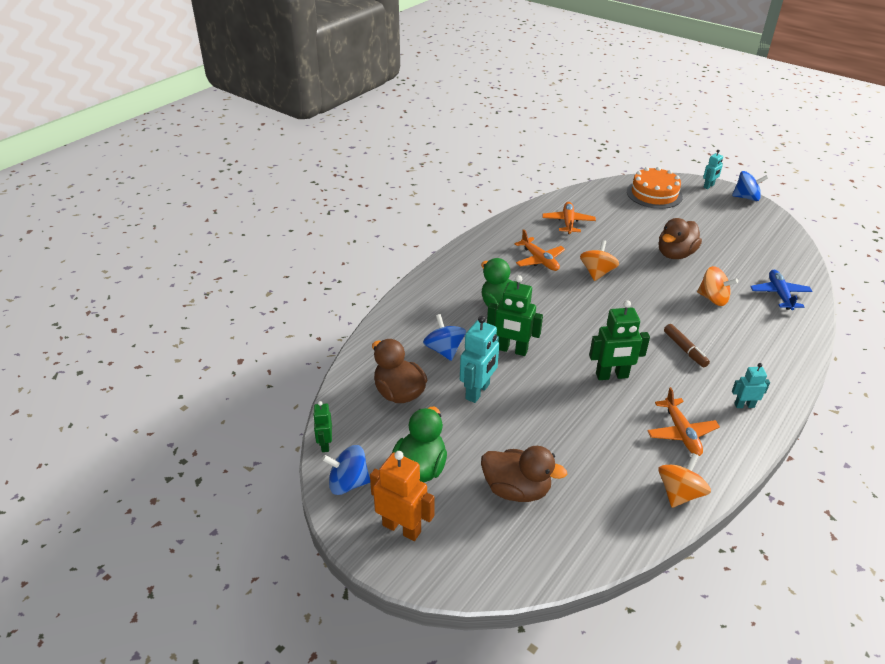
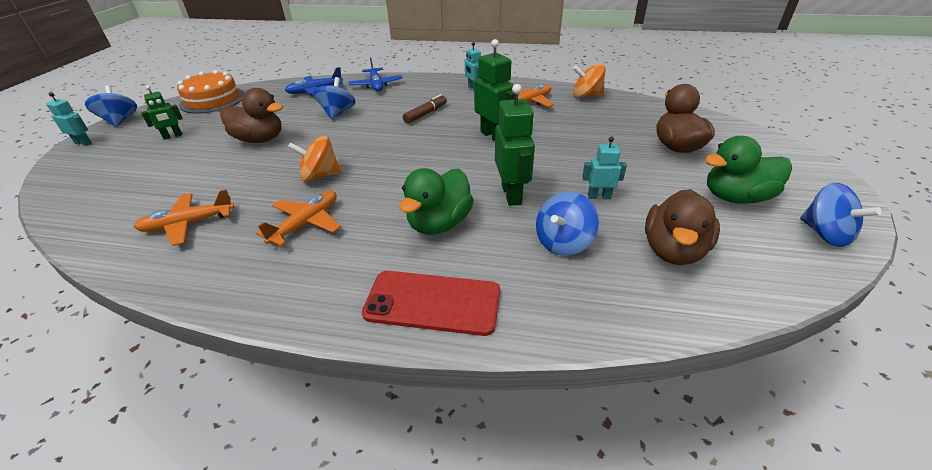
camera: 115 degrees left, 0 degrees up
green robot [313,401,332,452] -> green robot moved to [141,85,183,140]
orange robot [370,451,435,541] -> none
turquoise robot [460,316,499,403] -> turquoise robot [582,137,627,199], size x0.58
orange cake [627,167,683,209] -> orange cake moved to [177,70,245,114]
orange spinning top [697,266,738,306] -> blue spinning top [313,77,355,119]
none -> blue plane [349,57,403,92]
none -> red phone [362,271,500,336]

